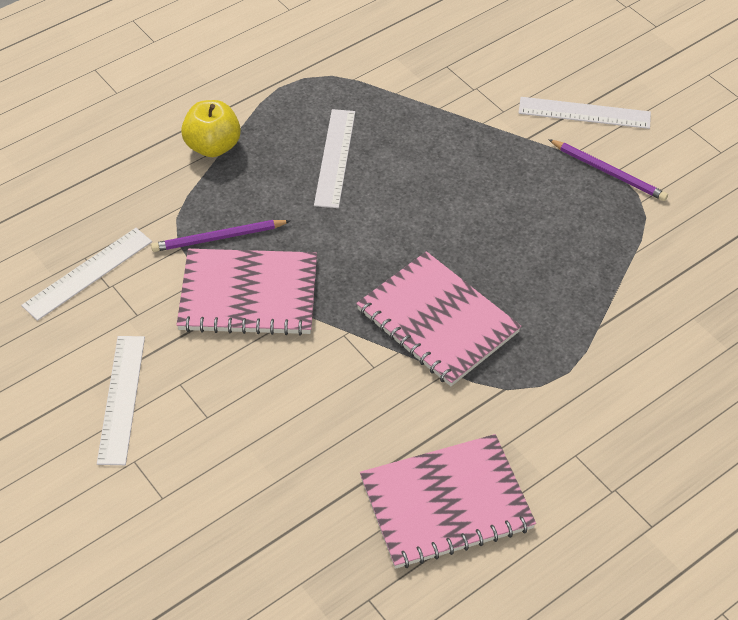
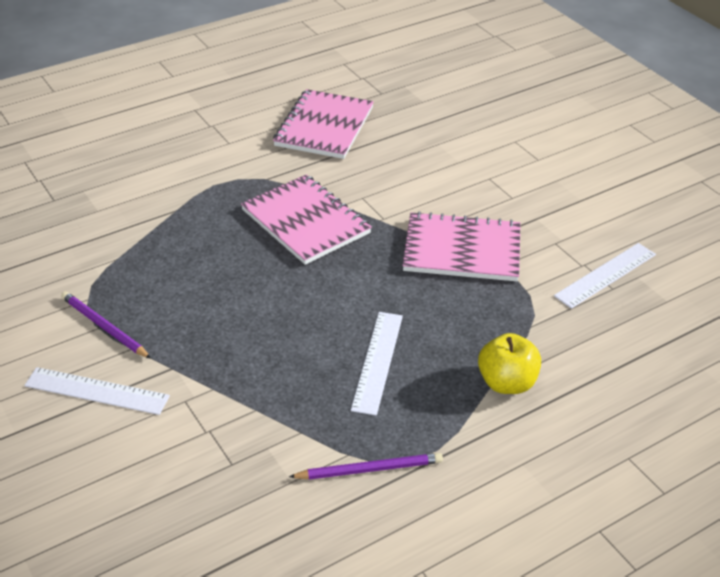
camera: 175 degrees left, 10 degrees down
white ruler [97,336,145,465] -> none
purple pencil [151,220,290,252] -> purple pencil moved to [289,453,443,480]
pink notebook [360,434,536,569] -> pink notebook turned 60 degrees counterclockwise [273,89,374,159]

